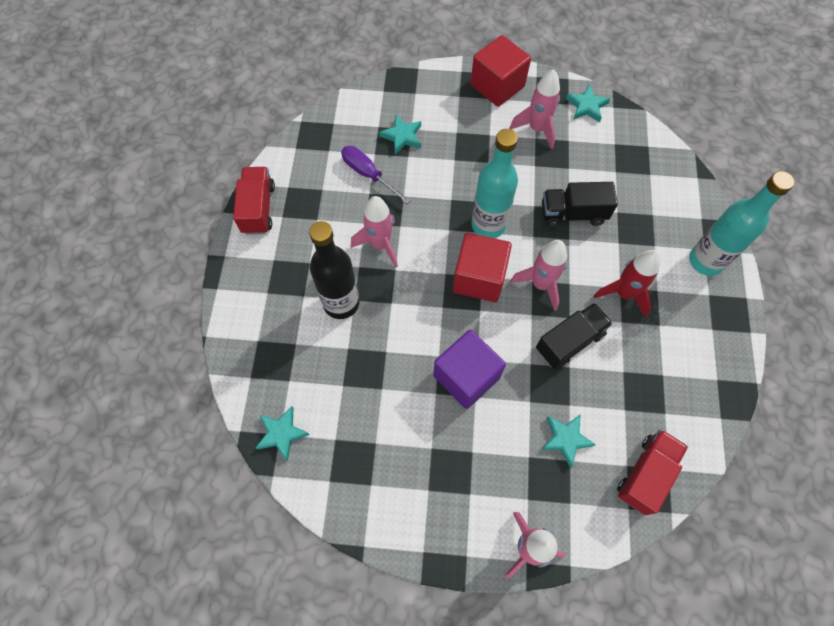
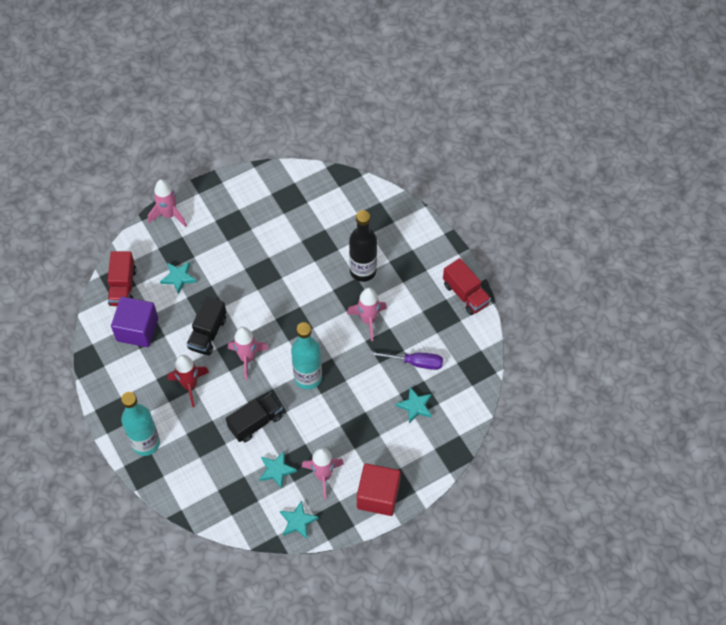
camera: 145 degrees right, 5 degrees down
turquoise star [256,406,310,461] -> turquoise star moved to [259,451,297,489]
purple cube [433,330,506,409] -> purple cube moved to [111,297,158,347]
red cube [453,233,512,302] -> none

